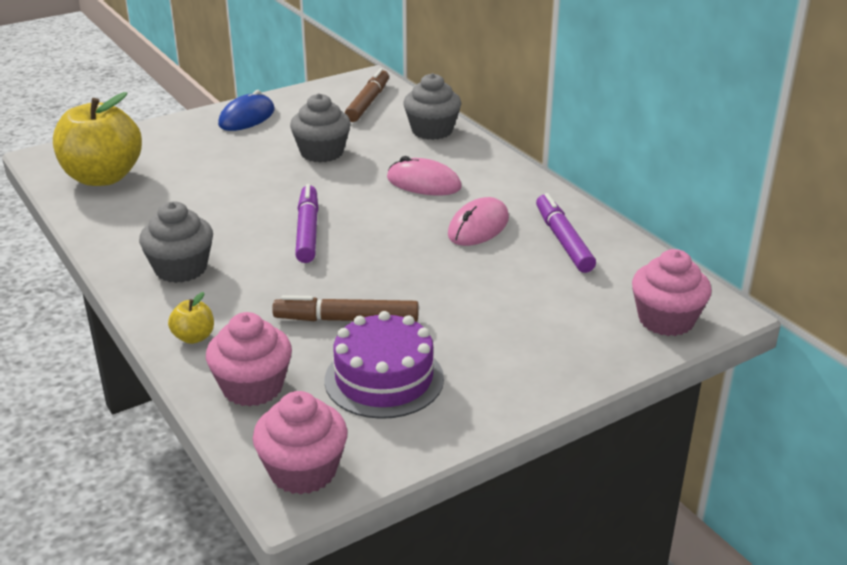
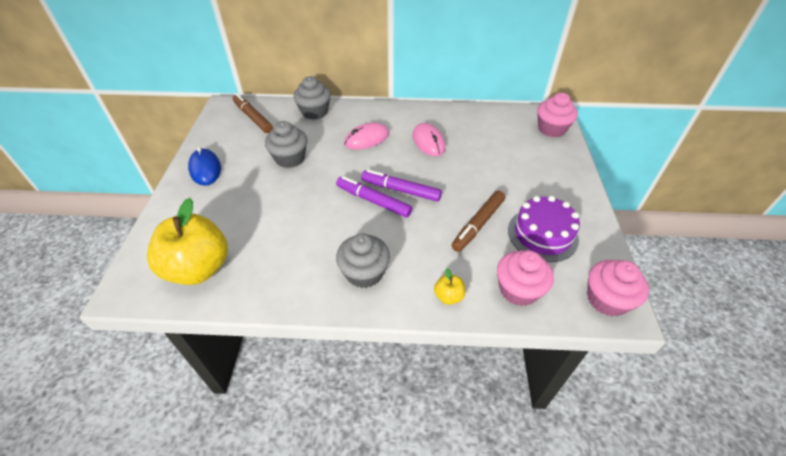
camera: 55 degrees left, 15 degrees up
purple marker [536,193,596,273] -> purple marker moved to [361,170,442,202]

